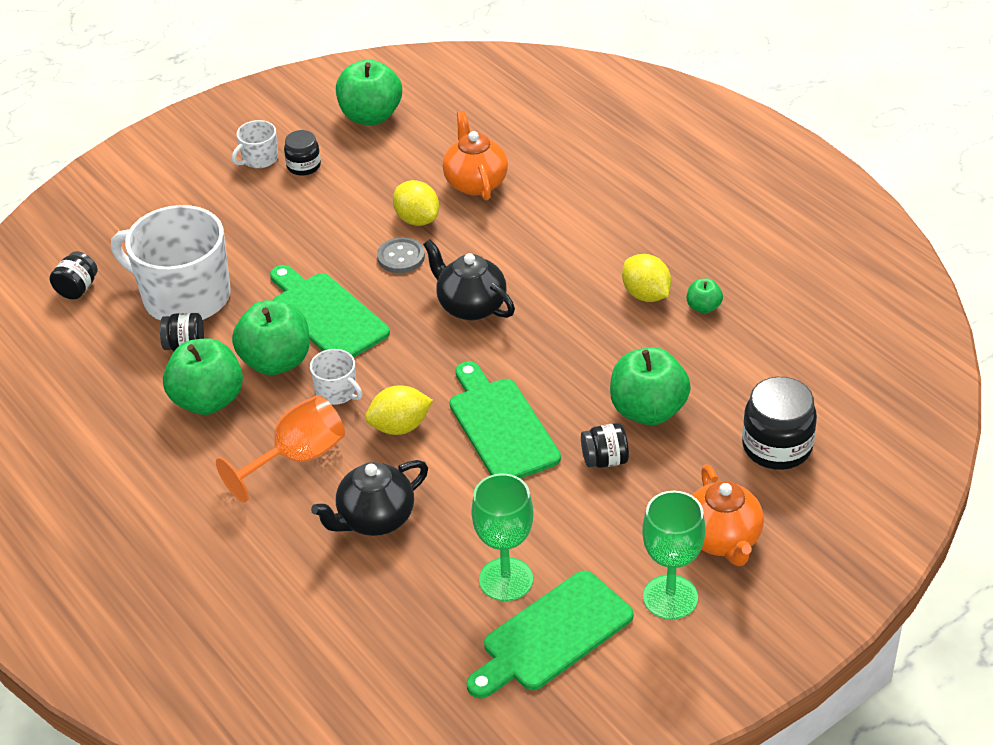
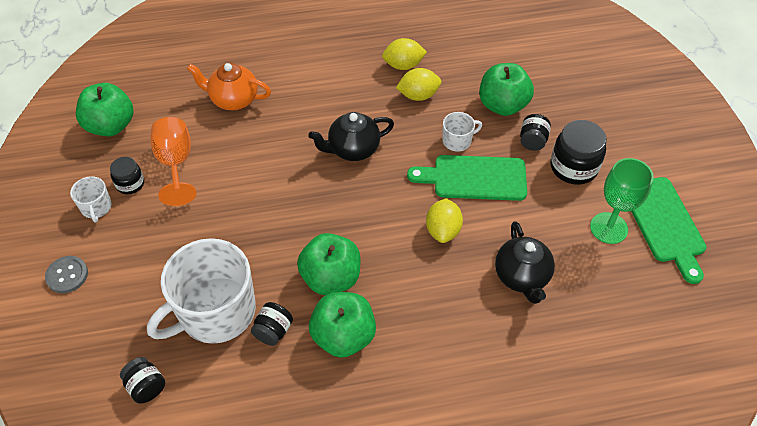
camera: 65 degrees left, 10 degrees up
orange goblet [216,395,345,503] -> orange goblet moved to [150,117,197,206]
green cutting board [270,265,390,358] -> none
white mug [310,349,362,405] -> white mug moved to [442,112,482,152]
grey button [377,237,425,273] -> grey button moved to [45,256,88,293]
yellow lemon [393,180,439,226] -> yellow lemon moved to [396,68,441,101]
green goblet [642,491,706,620] -> none
green apple [687,278,723,314] -> none
orange teapot [692,464,764,566] -> none
black jar [742,377,817,470] -> black jar moved to [550,120,607,185]

